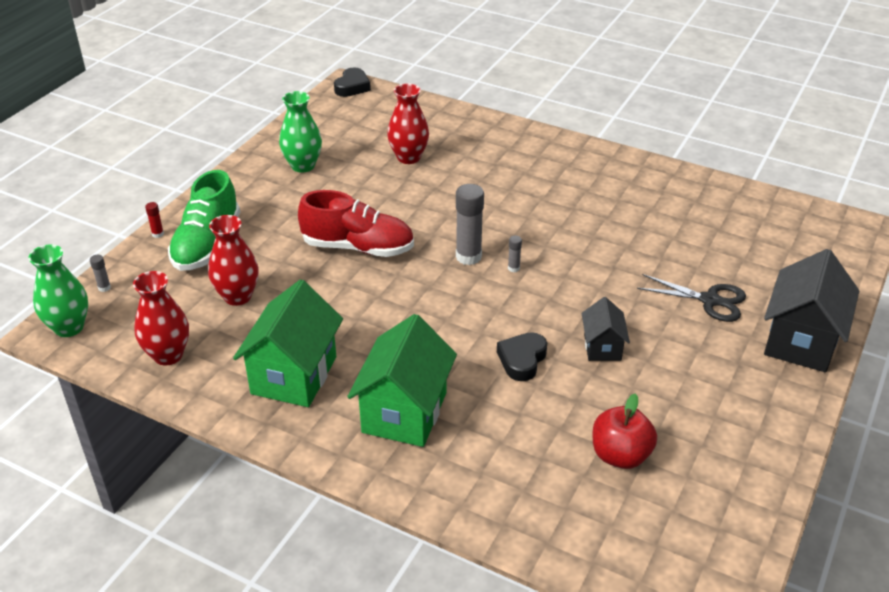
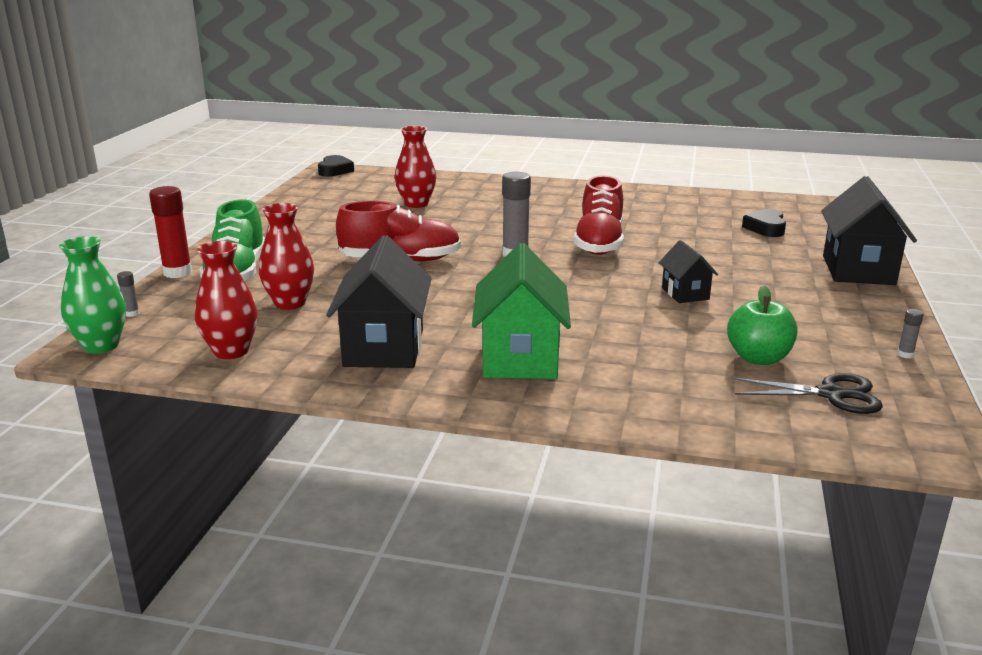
camera: 15 degrees left, 15 degrees down
red glue stick [145,202,164,238] -> red glue stick [149,186,192,278], size x2.18
green house [233,279,343,407] -> black house [326,235,432,368]
green vase [279,91,322,173] -> none
black heart [497,332,547,381] -> black heart moved to [742,209,786,237]
grey glue stick [508,236,522,272] -> grey glue stick moved to [897,309,924,358]
red apple [593,394,657,469] -> green apple [727,285,797,365]
black scissors [637,274,746,322] -> black scissors moved to [732,373,883,414]
none -> red shoe [574,175,624,255]

